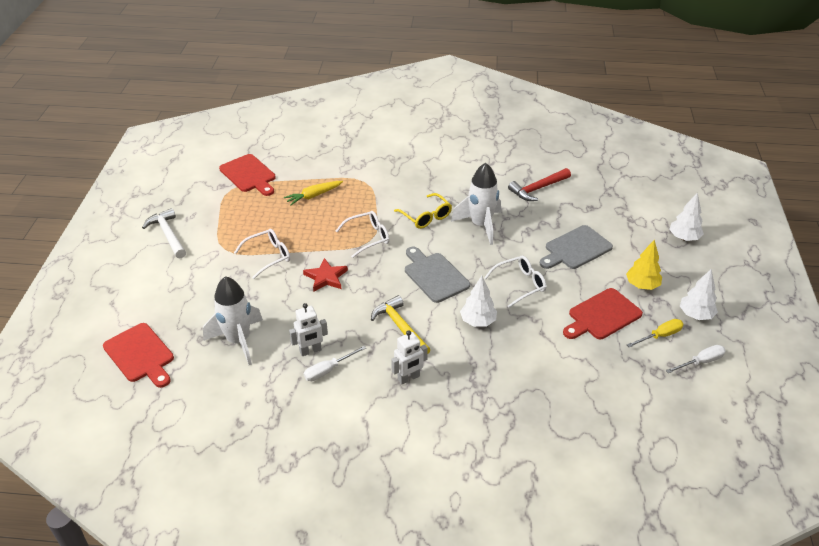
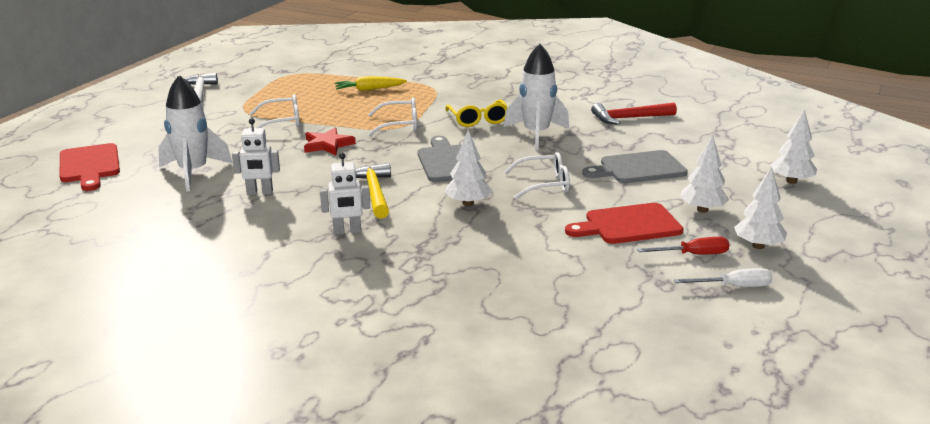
camera: 20 degrees right, 15 degrees down
red cutting board [219,154,276,196] -> none
white screwdriver [304,346,366,381] -> none
yellow tree [626,240,662,290] -> white tree [680,135,729,213]
yellow screwdriver [627,319,684,347] -> red screwdriver [637,237,729,254]

